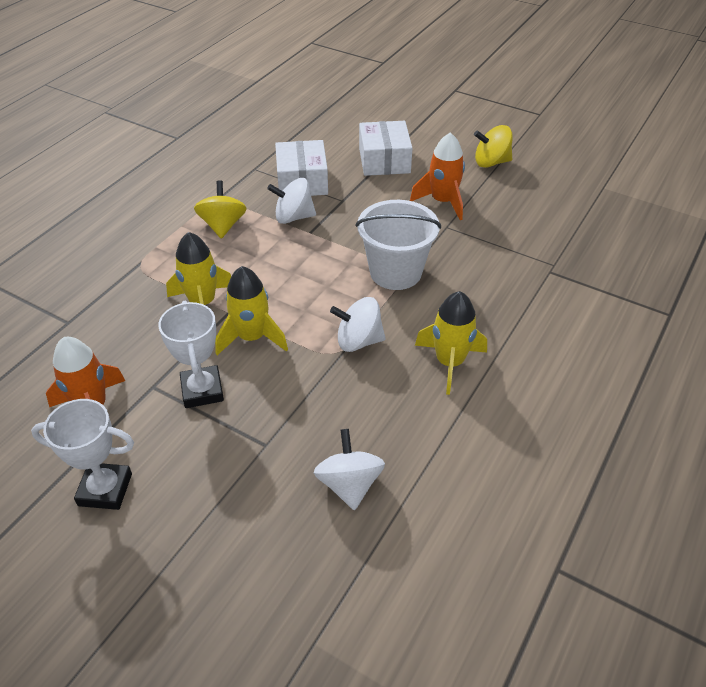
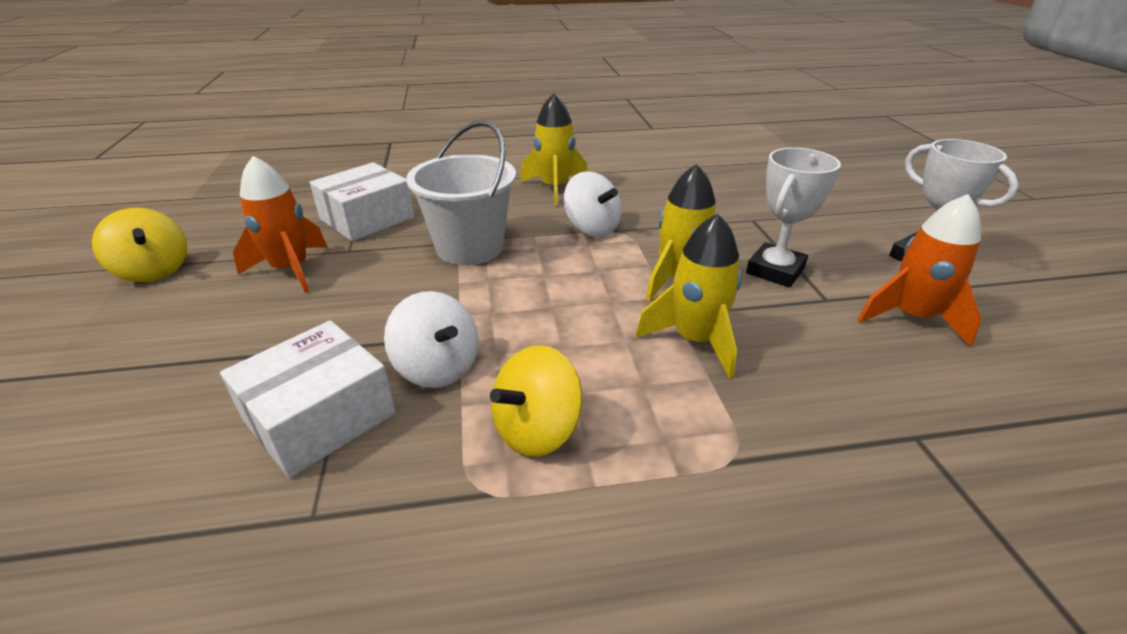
camera: 130 degrees left, 10 degrees down
white spinning top [313,429,385,510] -> none
white box [359,121,412,176] -> white box moved to [309,162,414,241]

